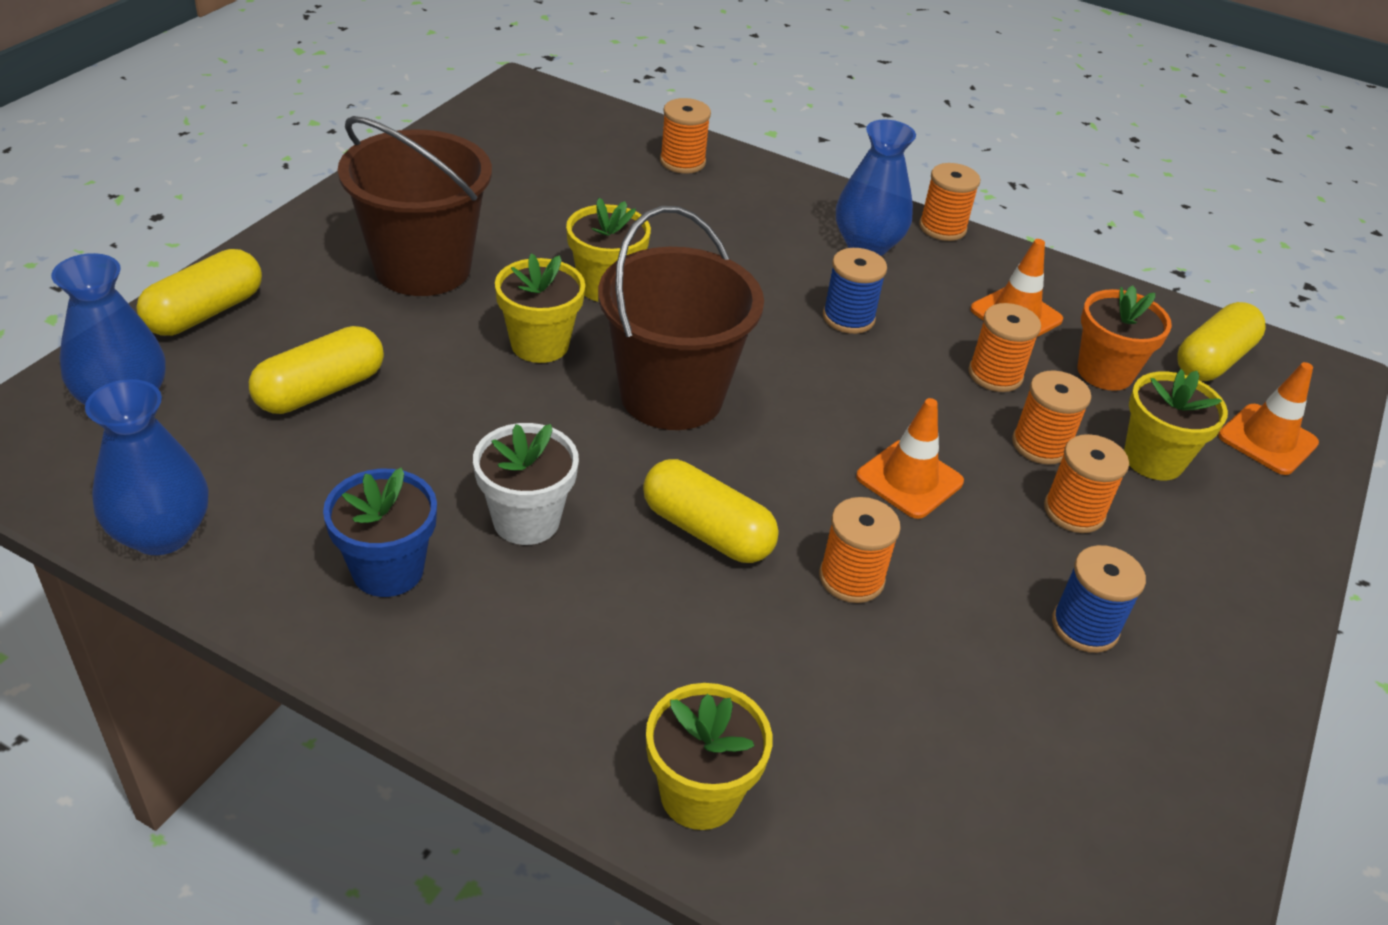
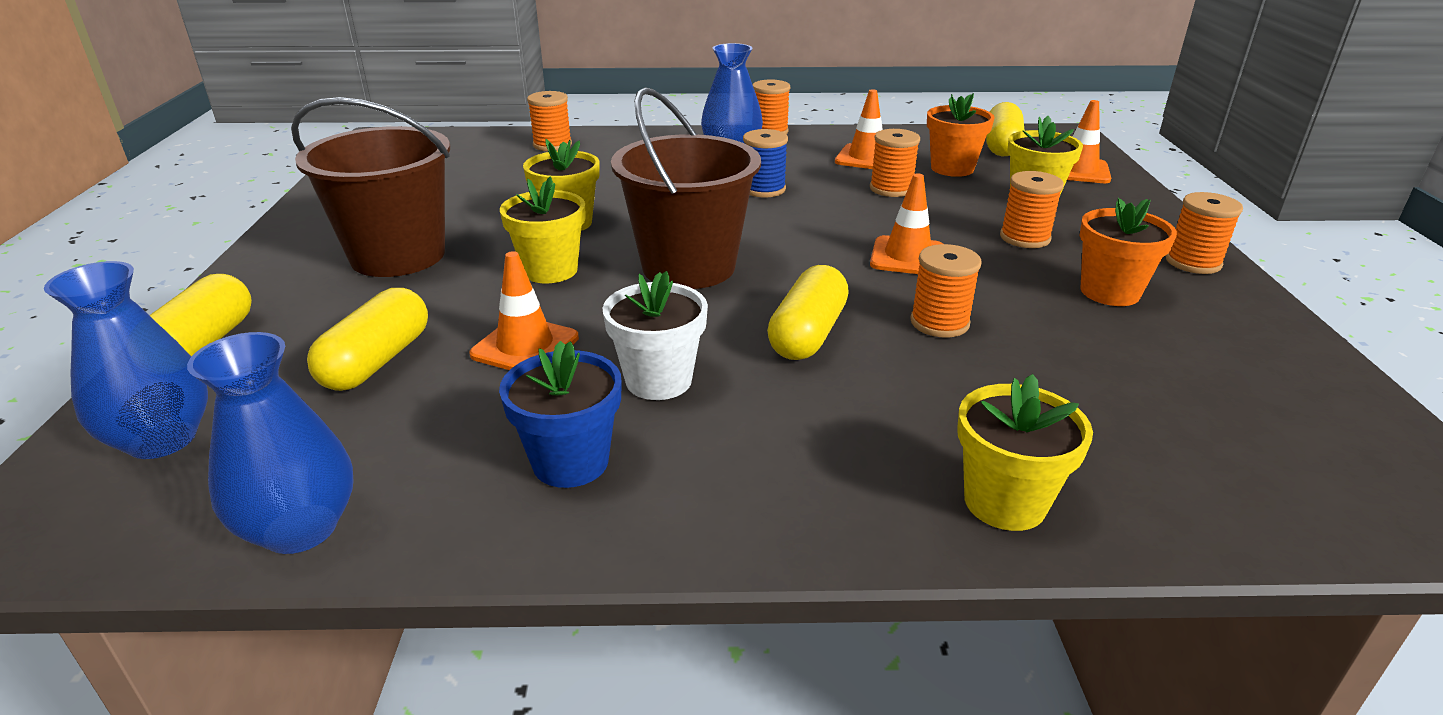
camera: 25 degrees left, 10 degrees down
yellow capsule [643,459,779,563] -> yellow capsule turned 75 degrees counterclockwise [767,265,849,360]
orange spool [1012,370,1091,465] -> orange spool moved to [1166,192,1243,274]
blue spool [1052,545,1146,653] -> orange flower pot [1079,198,1177,306]
none -> orange traffic cone [469,251,579,370]

